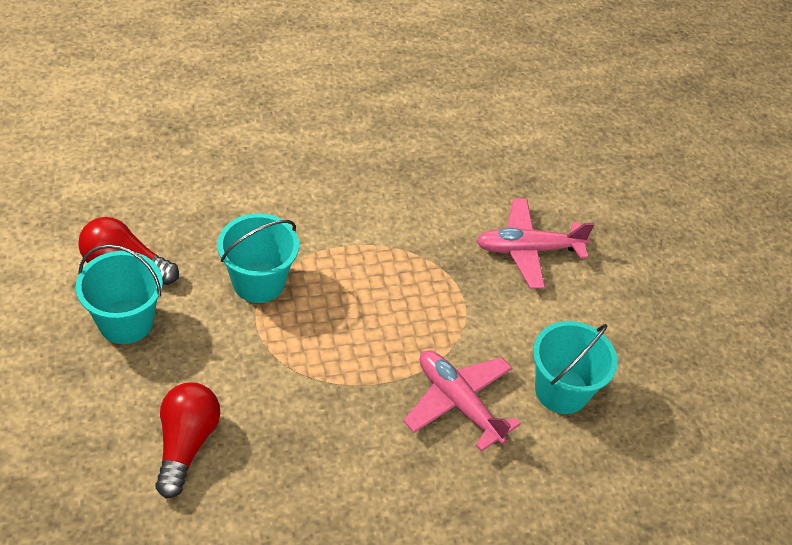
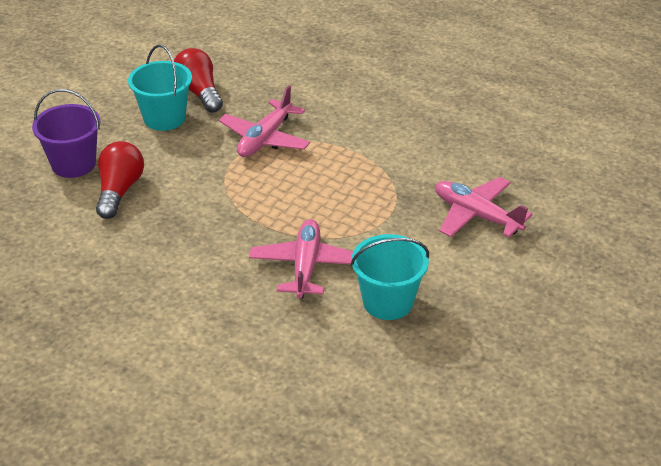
camera: 50 degrees right, 10 degrees down
red light bulb [155,383,220,498] -> red light bulb turned 45 degrees counterclockwise [96,141,144,219]
turquoise bucket [218,214,299,303] -> pink plane [219,85,310,157]
none -> purple bucket [32,89,101,178]

